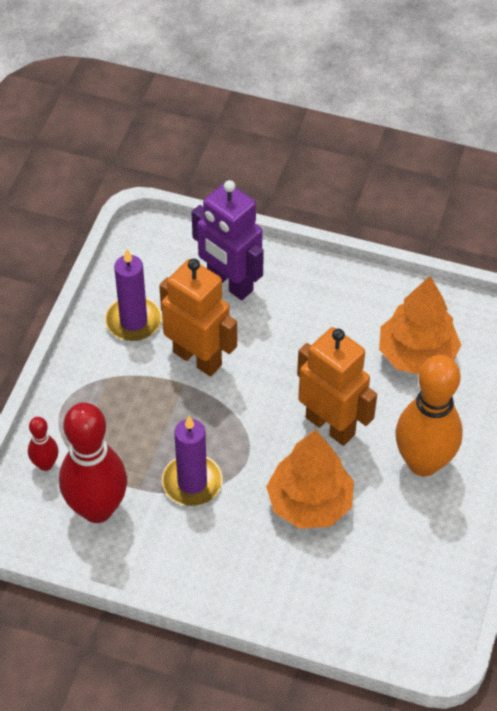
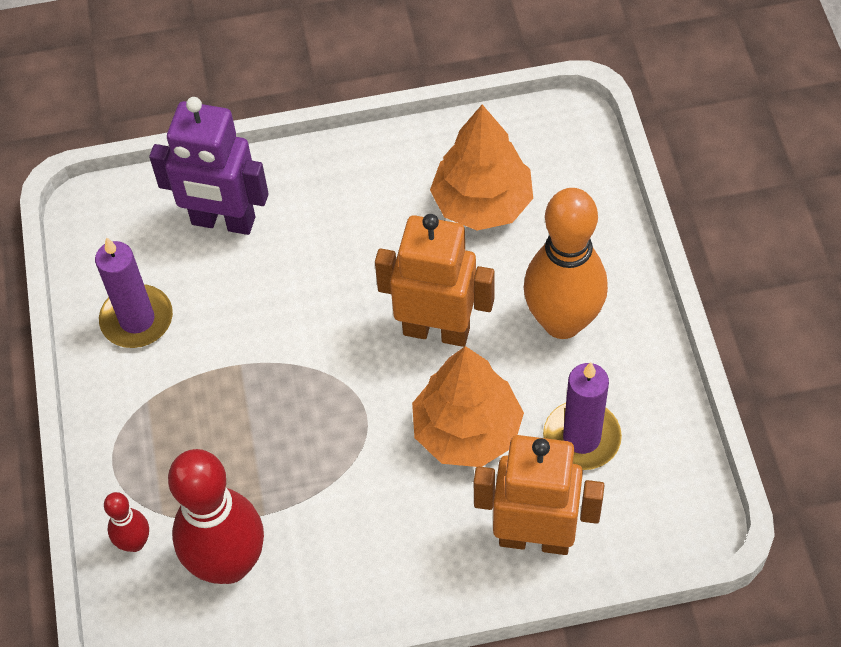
camera: 25 degrees left, 5 degrees up
orange robot [159,259,237,376] -> orange robot moved to [474,435,604,555]
purple candle [162,416,222,506] -> purple candle moved to [543,362,622,470]

